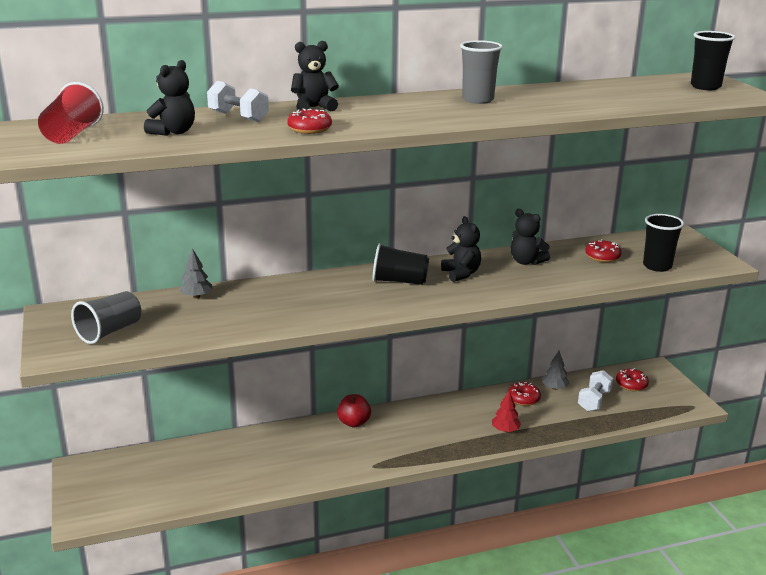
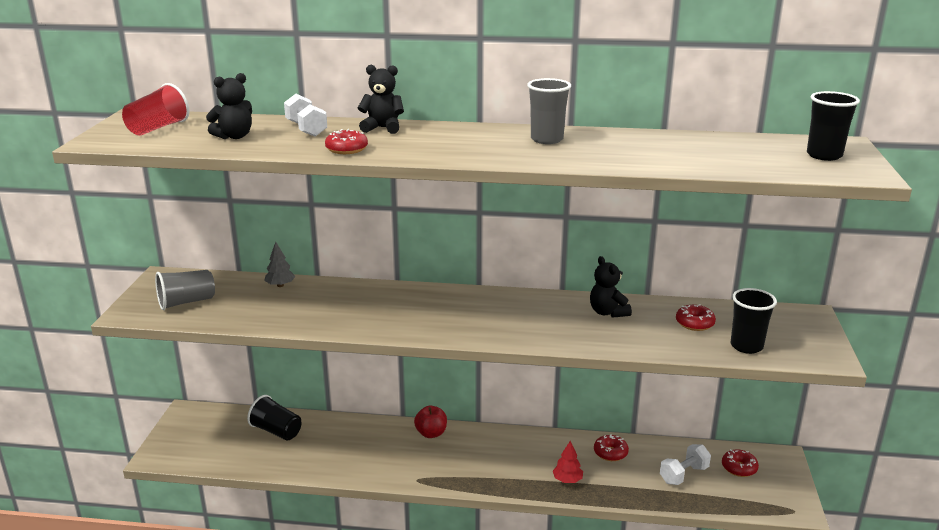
camera: 25 degrees right, 0 degrees up
black cup [373,243,429,285] -> black cup moved to [247,395,302,441]
black teddy bear [441,216,481,282] -> none
grey tree [542,351,569,390] -> none

